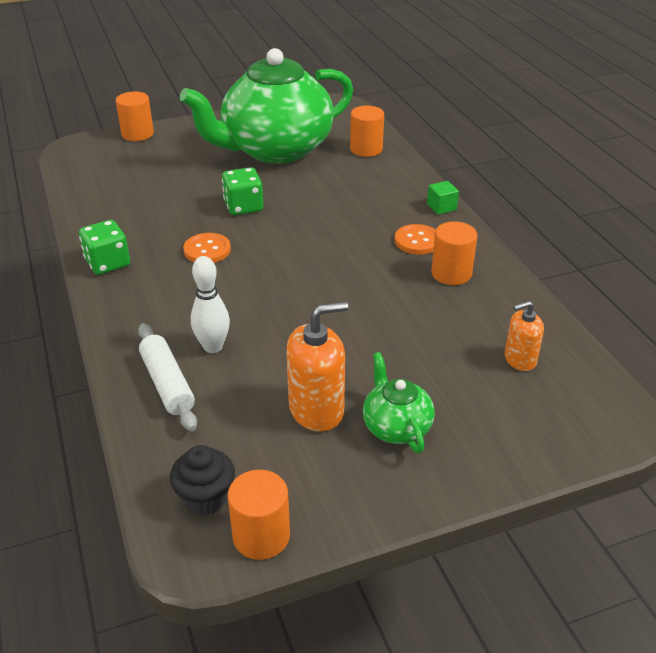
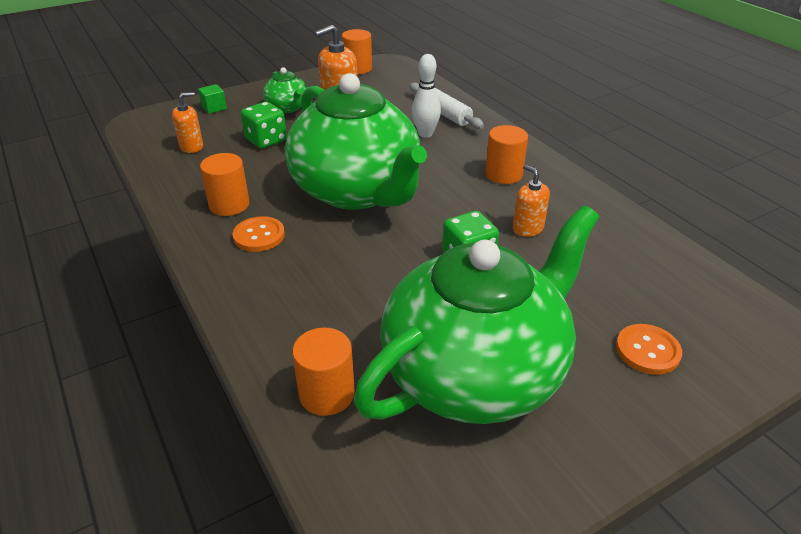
camera: 170 degrees right, 0 degrees up
green dice [79,220,130,275] -> green dice moved to [241,102,287,149]
orange cylinder [116,91,154,141] -> orange cylinder moved to [485,125,528,184]
black cupcake [170,445,235,515] -> none
orange button [183,233,231,263] -> orange button moved to [616,324,682,375]
green cube [427,181,459,215] -> green cube moved to [198,84,227,114]
none -> green teapot [285,73,427,210]
none -> orange soap dispenser [513,165,550,237]

